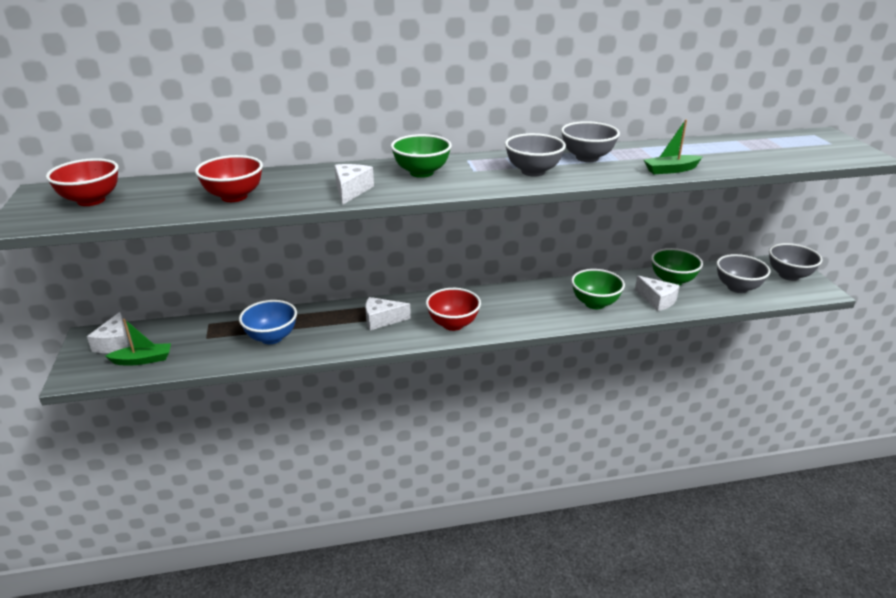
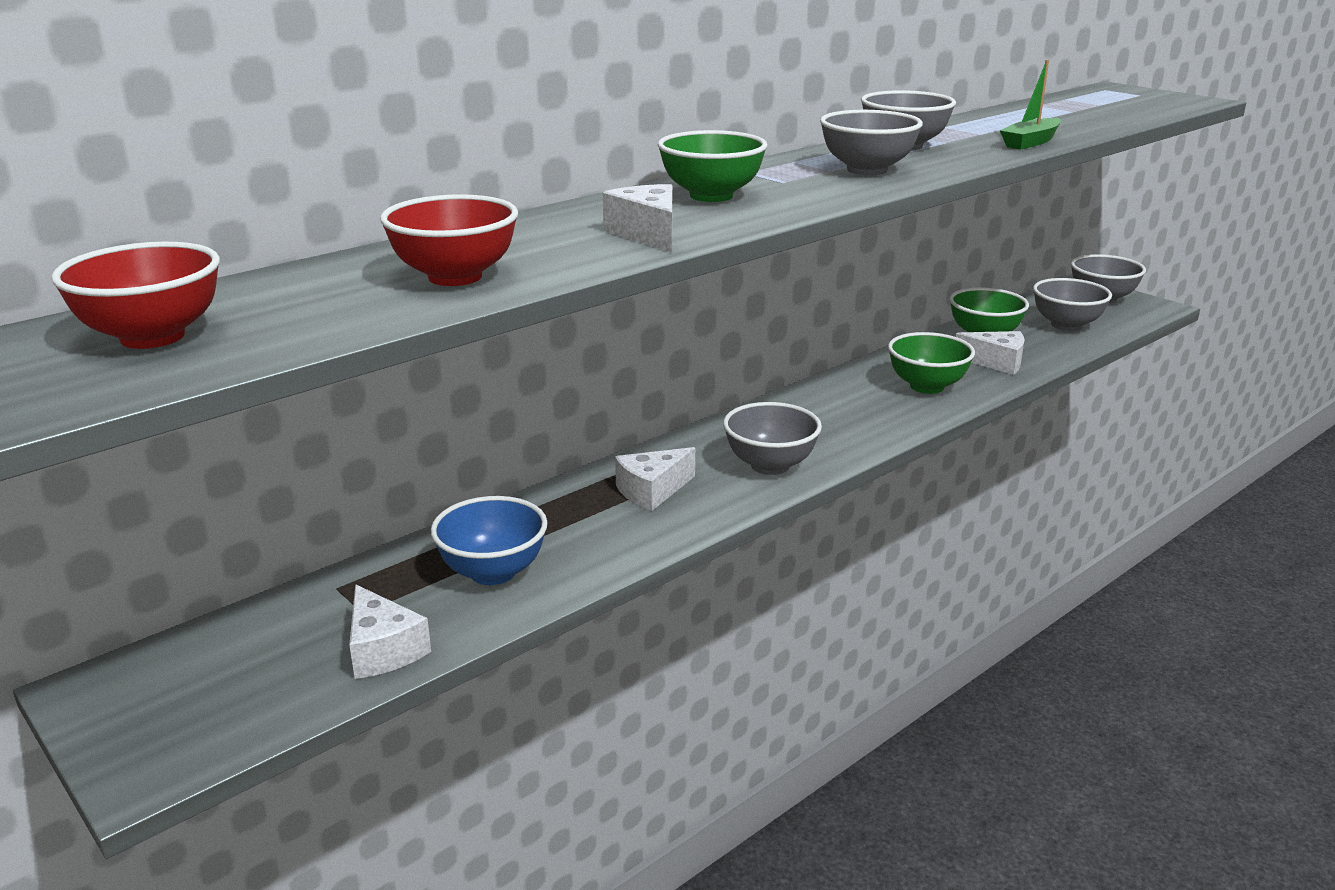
camera: 30 degrees left, 5 degrees down
white cheese [87,312,128,353] -> white cheese moved to [349,585,431,679]
green boat [105,319,171,365] -> none
red bowl [426,288,481,331] -> grey bowl [723,402,822,475]

